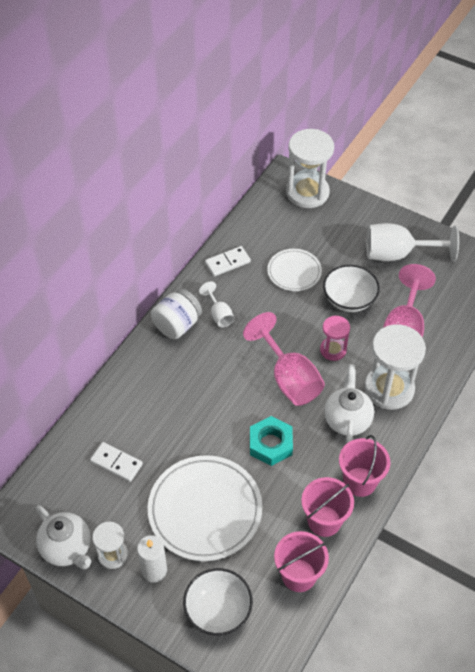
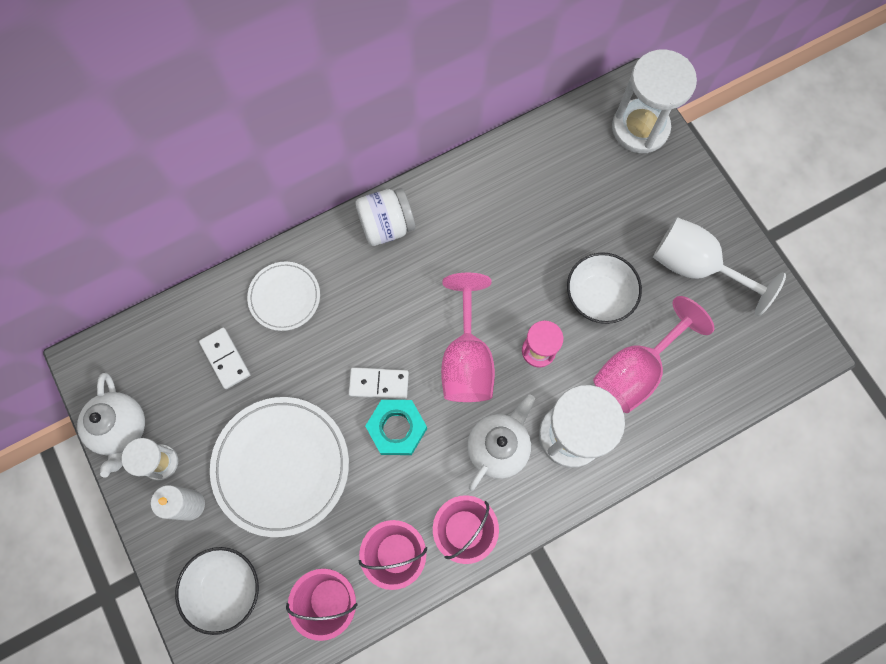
camera: 30 degrees right, 20 degrees up
white goblet [199,282,234,327] -> none
white domino [205,246,251,277] -> white domino moved to [348,367,409,399]
white plate [267,249,322,291] -> white plate moved to [247,261,320,331]

